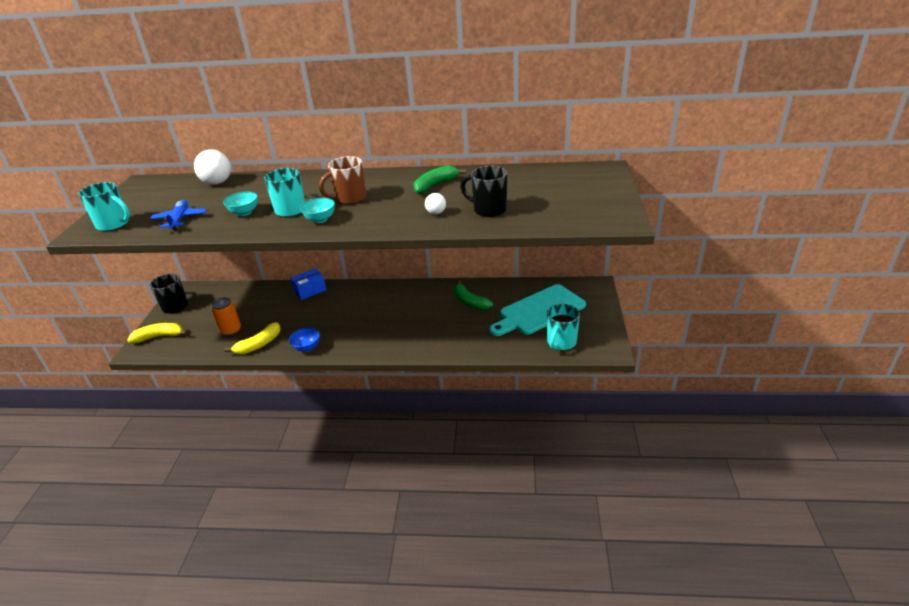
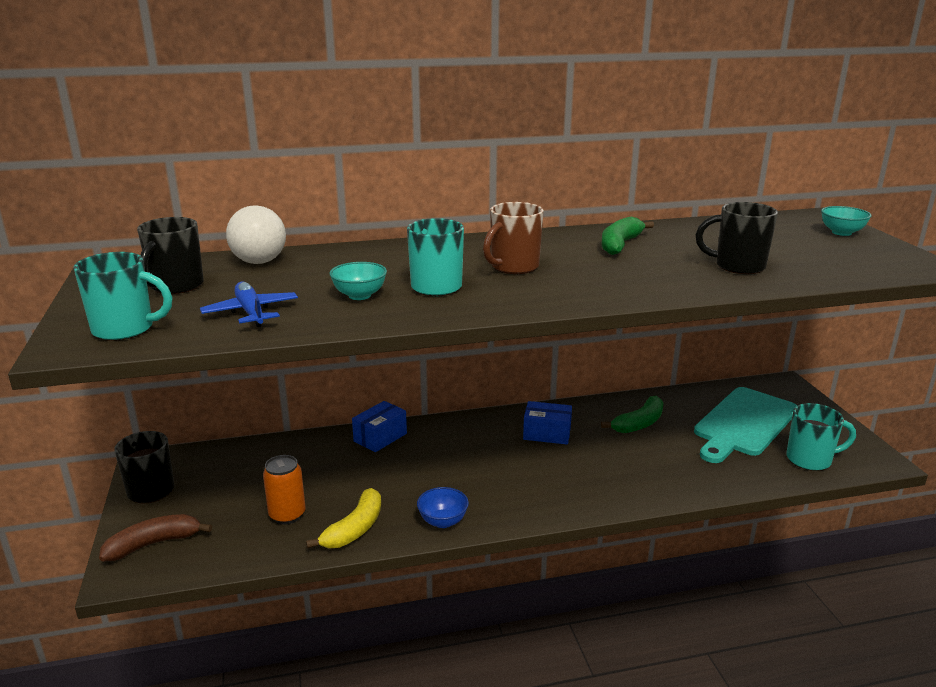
camera: 20 degrees left, 10 degrees down
yellow banana [127,323,187,343] -> brown banana [99,514,212,561]
turquoise bowl [300,198,335,223] -> turquoise bowl moved to [821,206,871,236]
white ball [425,193,446,214] -> none
green banana [454,280,493,310] -> green banana turned 75 degrees counterclockwise [601,396,664,433]
turquoise mug [547,304,580,350] -> turquoise mug turned 105 degrees counterclockwise [786,403,856,471]
none -> black mug [137,217,204,294]
none -> blue box [523,401,572,444]

